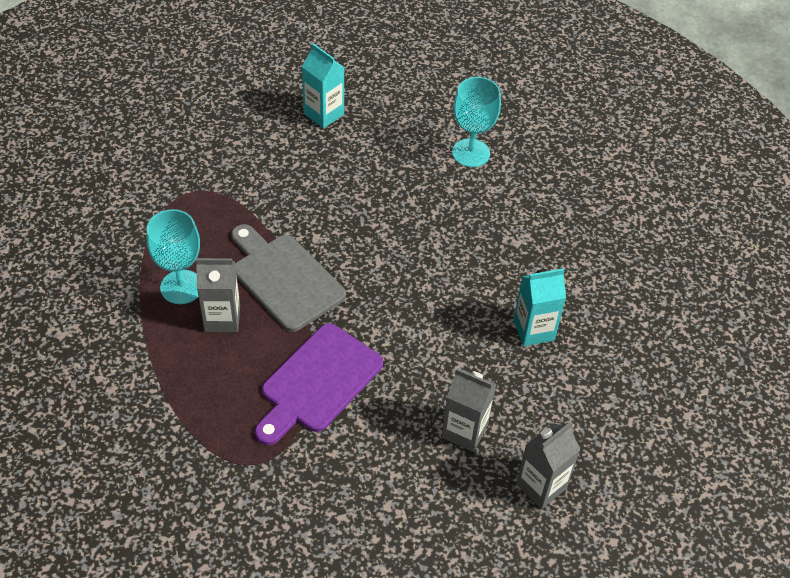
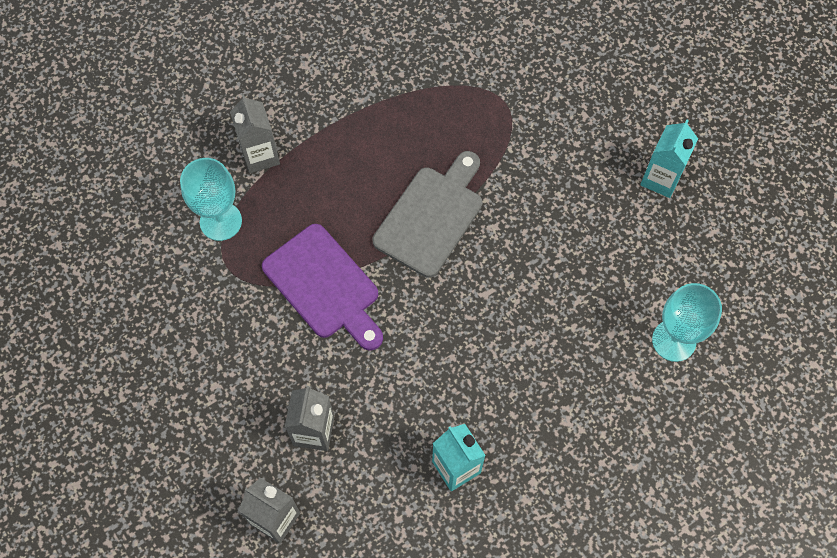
camera: 75 degrees right, 15 degrees up
turquoise goblet [146,209,200,304] -> turquoise goblet moved to [180,158,242,241]
grey carton [196,258,240,332] -> grey carton moved to [230,94,280,173]
purple cutting board [255,323,383,445] -> purple cutting board turned 150 degrees counterclockwise [262,224,383,351]

